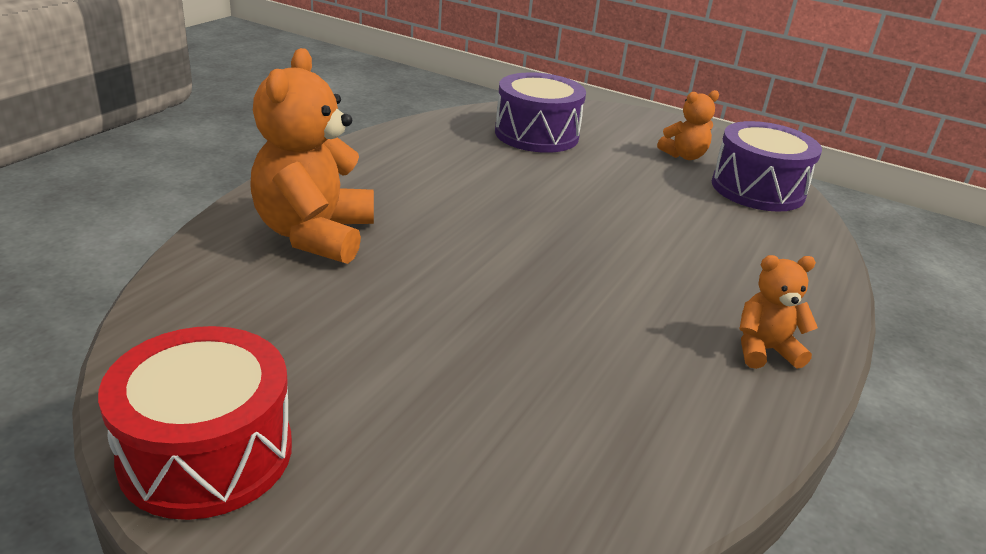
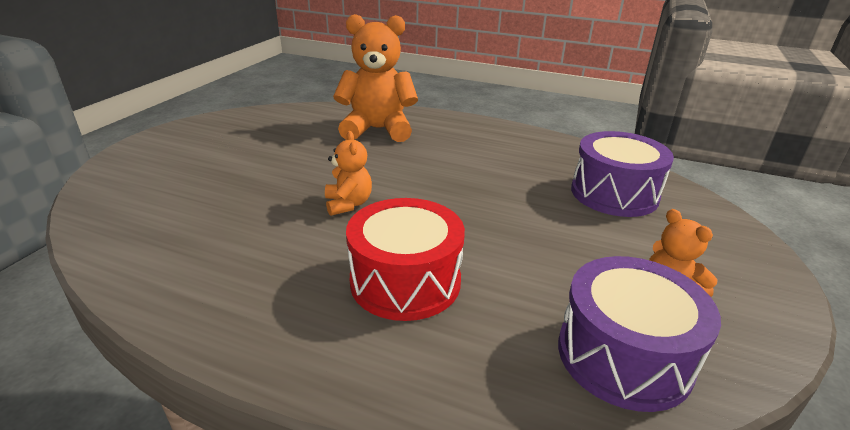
camera: 85 degrees right, 0 degrees up
red drum [98,326,292,520] -> red drum moved to [346,198,465,321]
orange teddy bear [739,255,818,369] -> orange teddy bear moved to [325,131,372,216]

